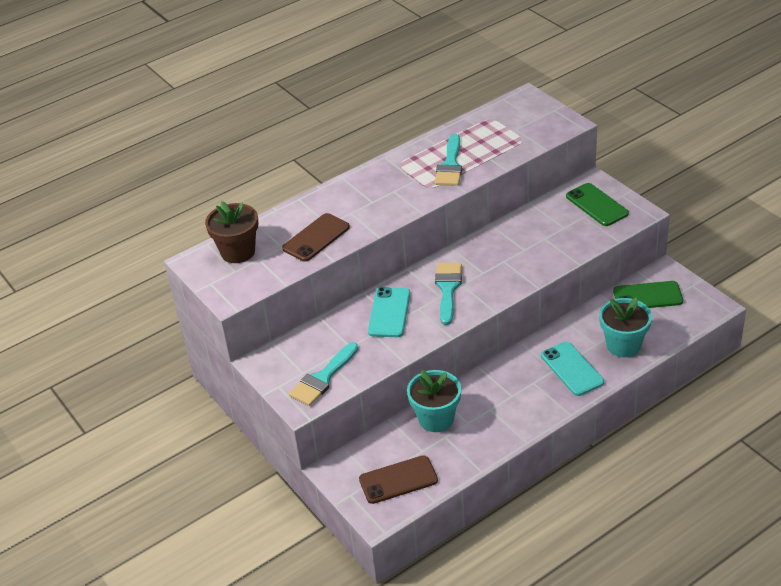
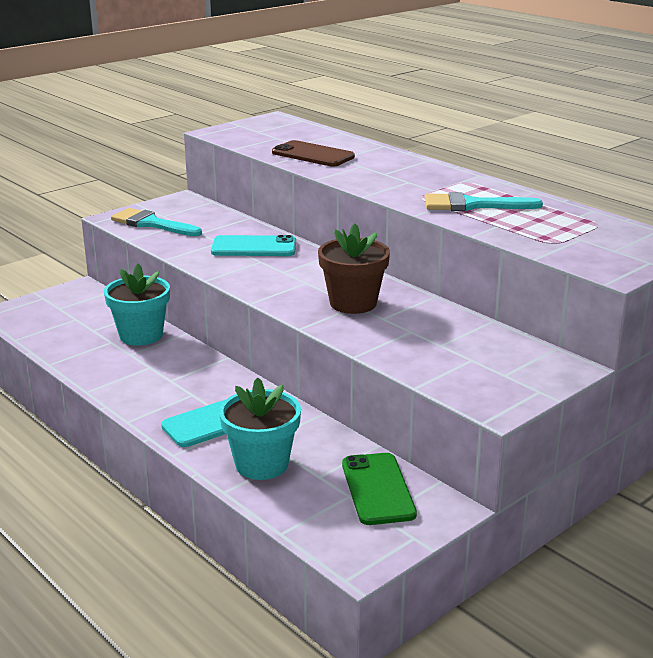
camera: 80 degrees right, 15 degrees down
brown flower pot [205,201,258,263] -> brown flower pot moved to [318,224,390,314]
brown phone [359,455,438,504] -> none
turquoise brush [435,263,462,325] -> none
green phone [566,183,629,226] -> none

